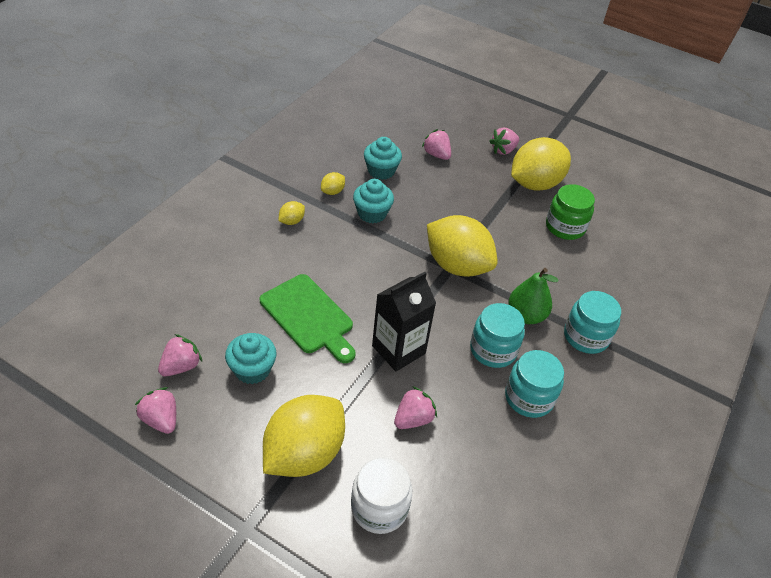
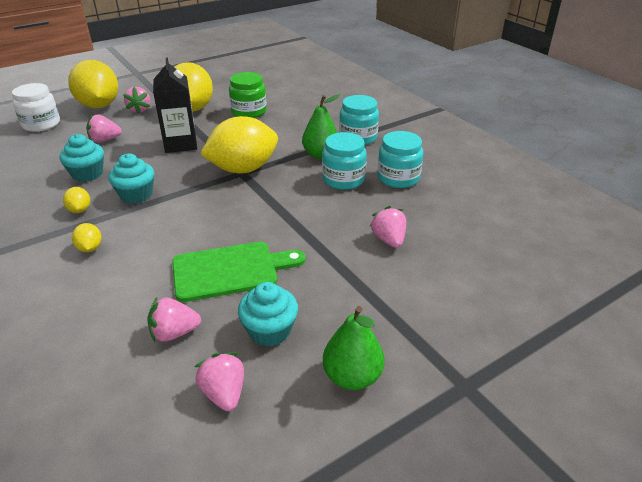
camera: 60 degrees left, 10 degrees down
pink strawberry [135,387,176,434] -> pink strawberry moved to [147,298,201,342]
yellow lemon [263,395,345,477] -> yellow lemon moved to [68,60,118,108]
white jar [351,457,412,534] -> white jar moved to [12,83,60,132]
black carton [372,272,436,371] -> black carton moved to [153,58,197,153]
none -> green pear [323,306,385,390]

